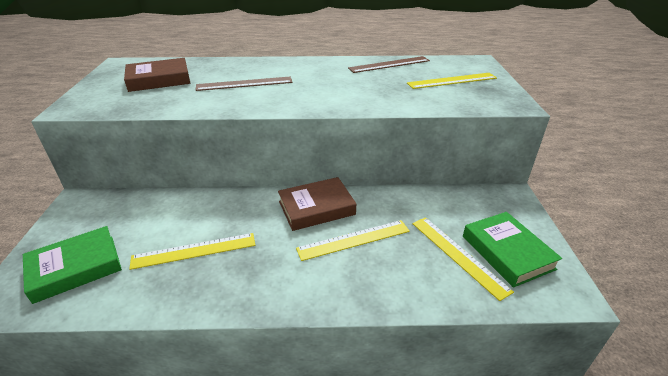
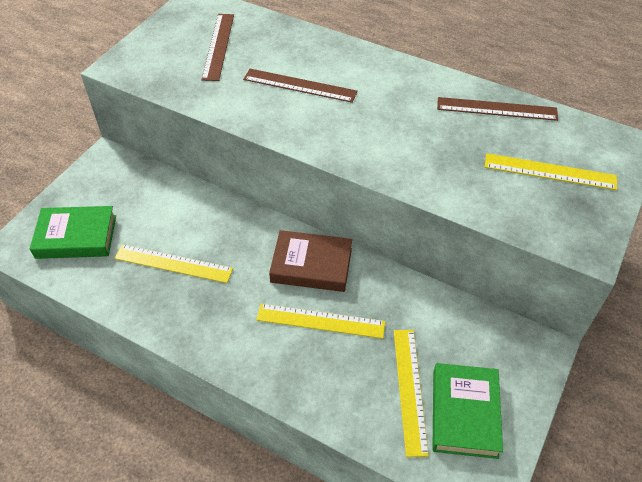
camera: 30 degrees right, 15 degrees up
brown book [124,58,190,92] -> brown ruler [202,14,234,81]

